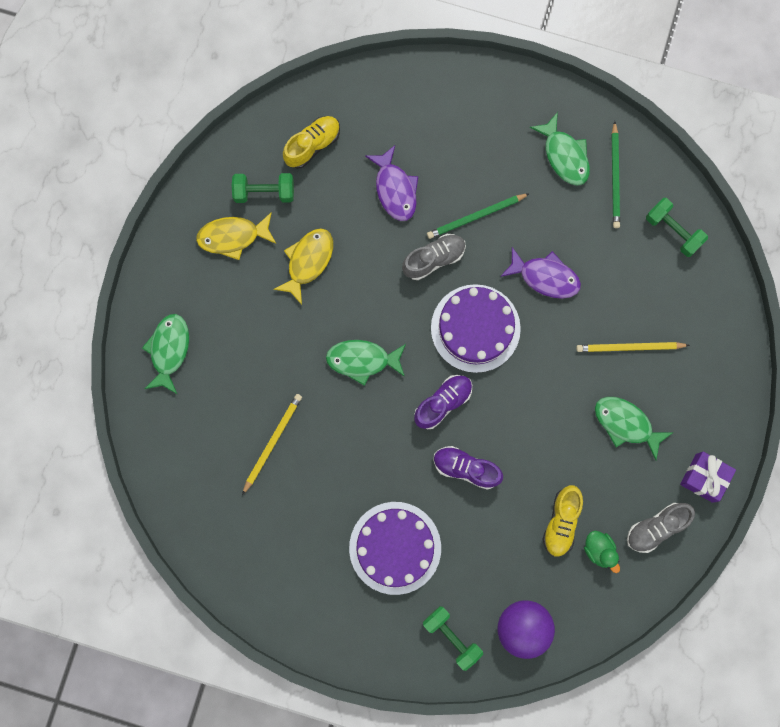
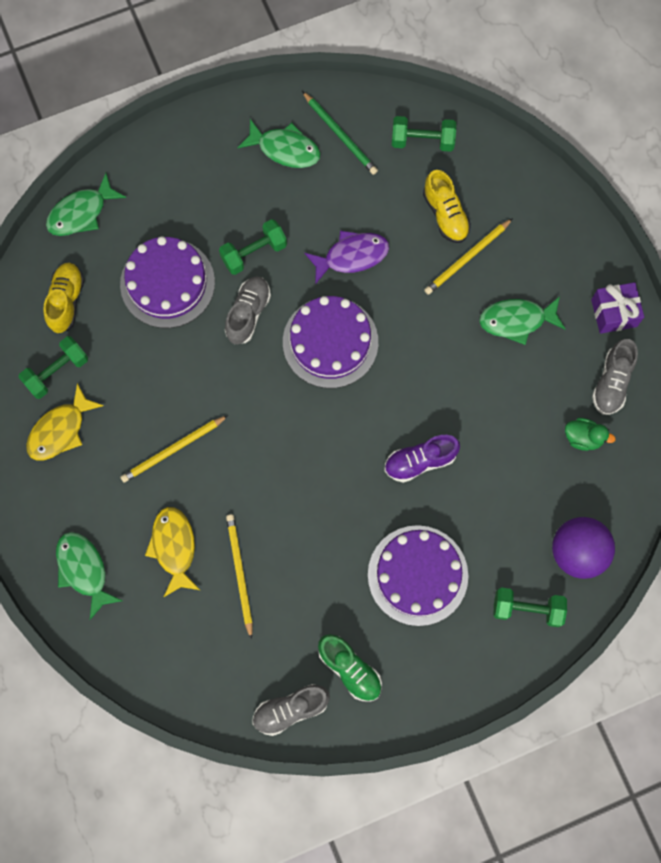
camera: 40 degrees left, 5 degrees down
yellow fish [273,228,333,305] -> yellow fish moved to [145,507,200,597]
green fish [326,340,406,386] -> green fish moved to [46,173,126,236]
purple fish [365,145,418,221] -> purple cake [120,236,215,328]
purple shoe [414,375,472,429] -> none
green pencil [427,193,530,239] -> green dumbbell [219,219,287,275]
yellow shoe [543,485,583,557] -> yellow shoe moved to [423,170,471,243]
none -> yellow pencil [121,415,228,483]
none -> grey shoe [252,684,330,736]
none -> green shoe [318,634,382,702]

